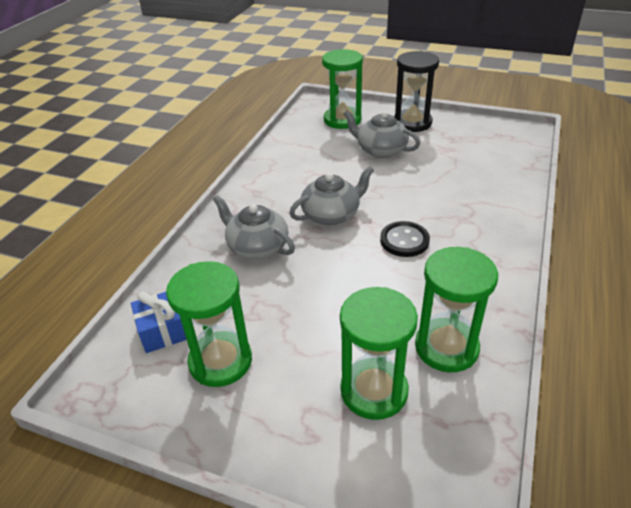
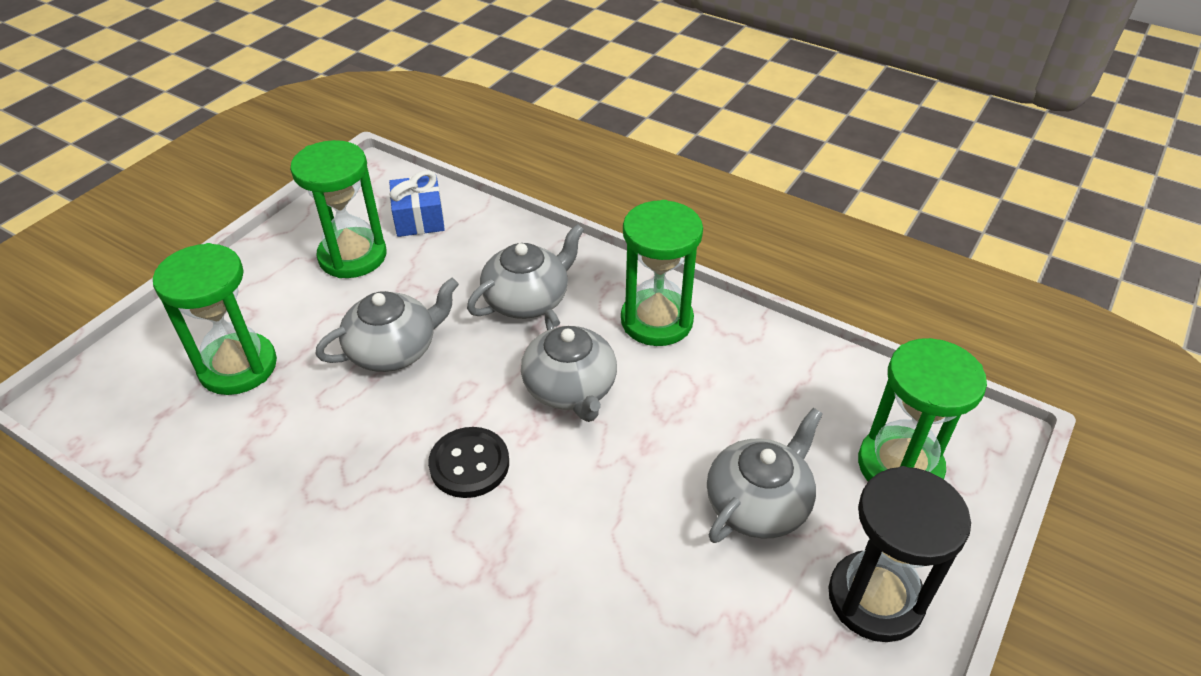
camera: 100 degrees right, 5 degrees up
green hourglass [415,247,498,372] -> green hourglass moved to [621,200,703,346]
none -> grey teapot [315,278,459,372]

